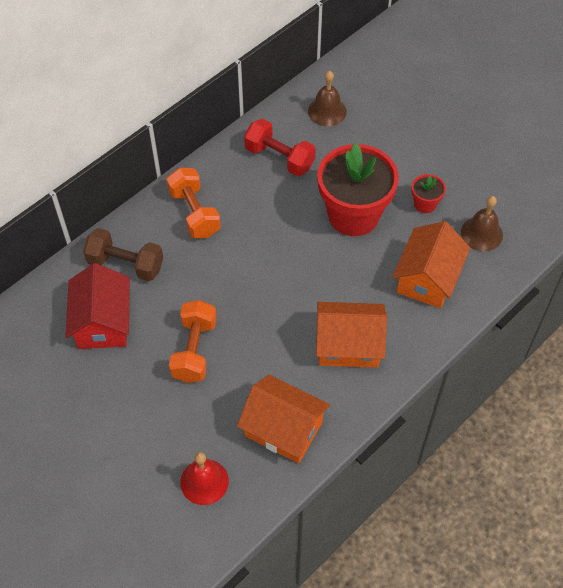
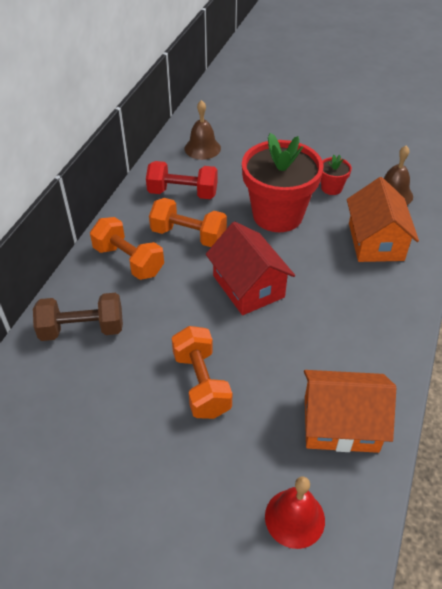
camera: 25 degrees left, 10 degrees down
red house [65,263,130,349] -> red house moved to [206,222,295,315]
orange house [316,302,387,368] -> none
none -> orange dumbbell [149,198,227,247]

